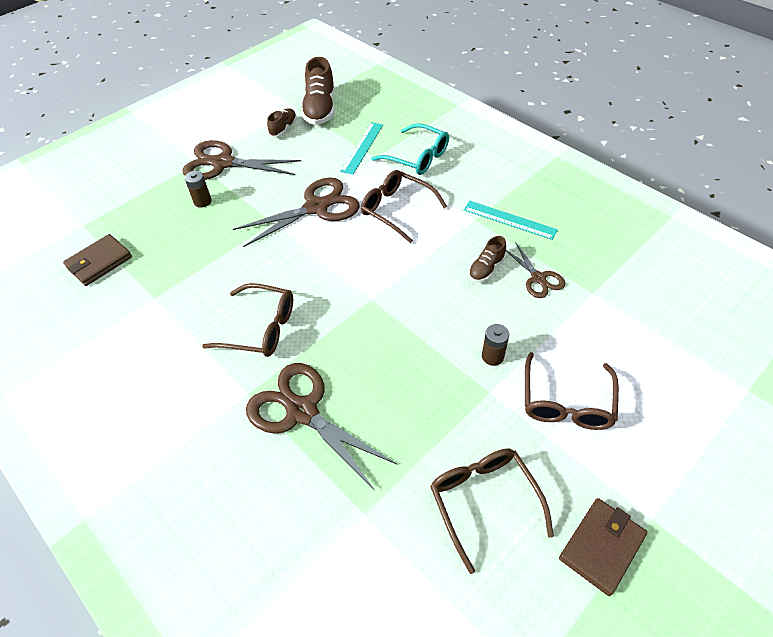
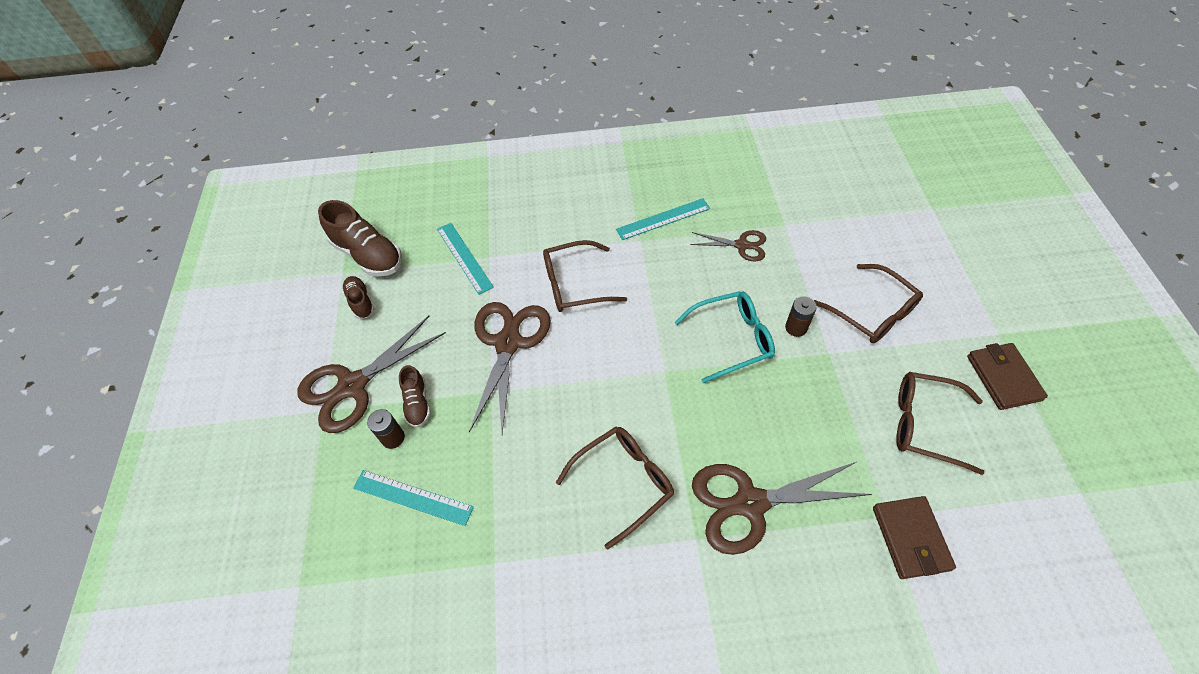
camera: 50 degrees left, 5 degrees up
brown wallet [63,234,132,286] -> brown wallet moved to [873,496,956,579]
turquoise glasses [371,123,449,175] -> turquoise glasses moved to [674,291,775,383]
brown shoe [468,236,506,282] -> brown shoe moved to [399,365,431,428]
none -> turquoise ruler [353,470,474,526]

